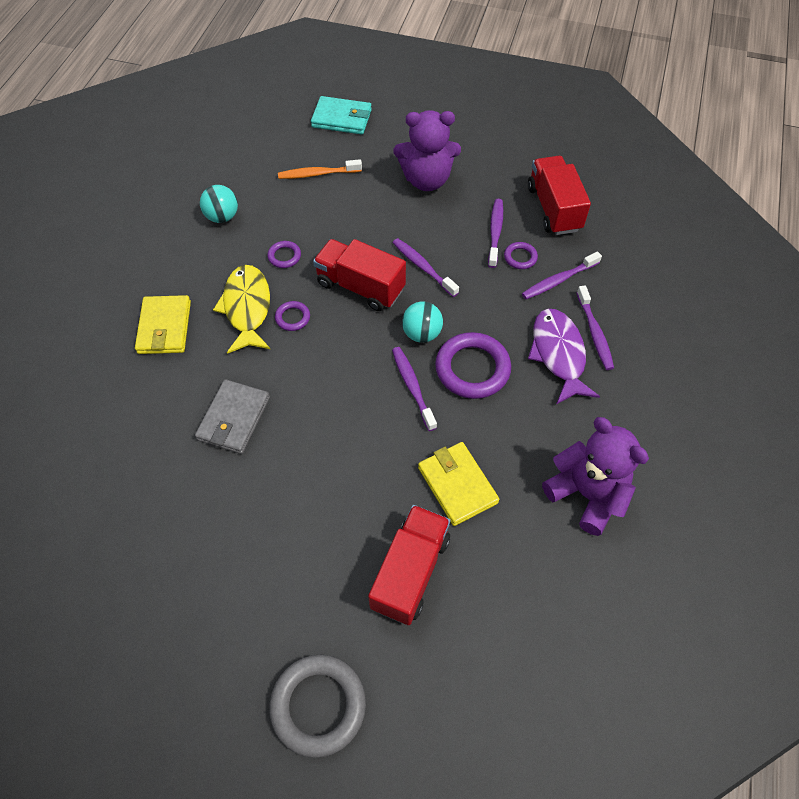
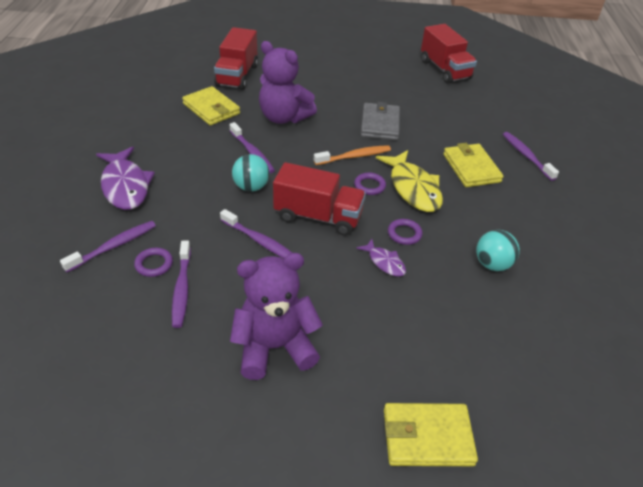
camera: 165 degrees right, 15 degrees down
grey ring [270,655,366,758] -> none
orange toothbrush [278,159,362,179] -> orange toothbrush moved to [314,145,391,165]
turquoise wallet [311,96,372,135] -> yellow wallet [384,403,478,466]
purple ring [435,332,511,399] -> none
red truck [528,156,591,235] -> red truck moved to [421,24,477,84]
purple teddy bear [542,417,649,536] -> purple teddy bear moved to [259,41,317,124]
purple toothbrush [577,285,614,370] -> purple toothbrush moved to [503,132,559,181]
none -> purple fish [356,239,406,277]

